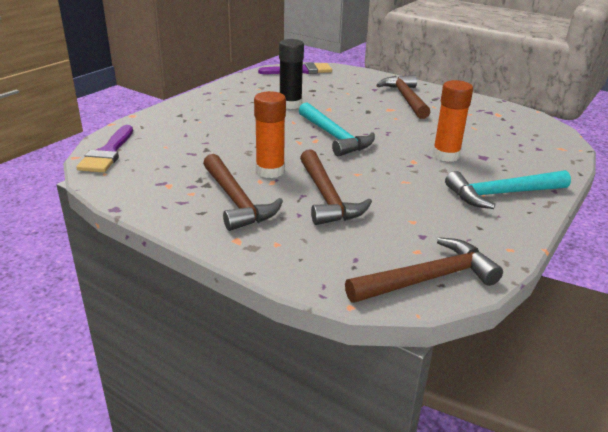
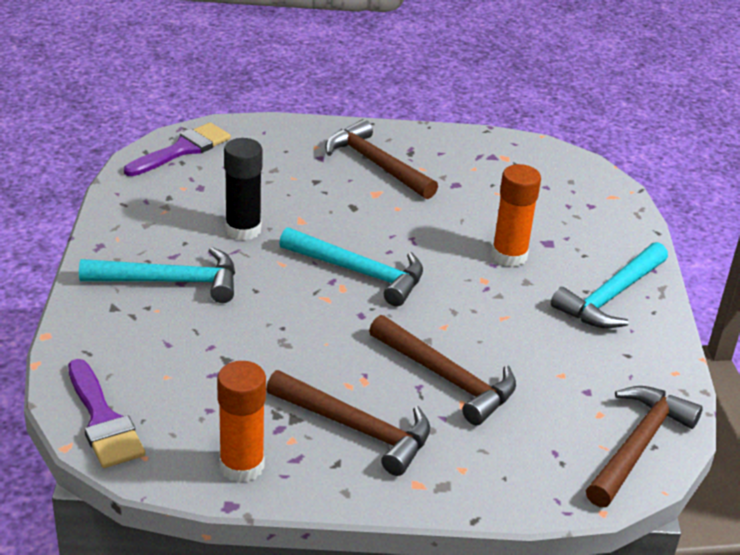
camera: 35 degrees left, 5 degrees up
orange glue stick [254,91,286,178] -> orange glue stick moved to [217,361,266,483]
none -> turquoise hammer [79,247,235,303]

